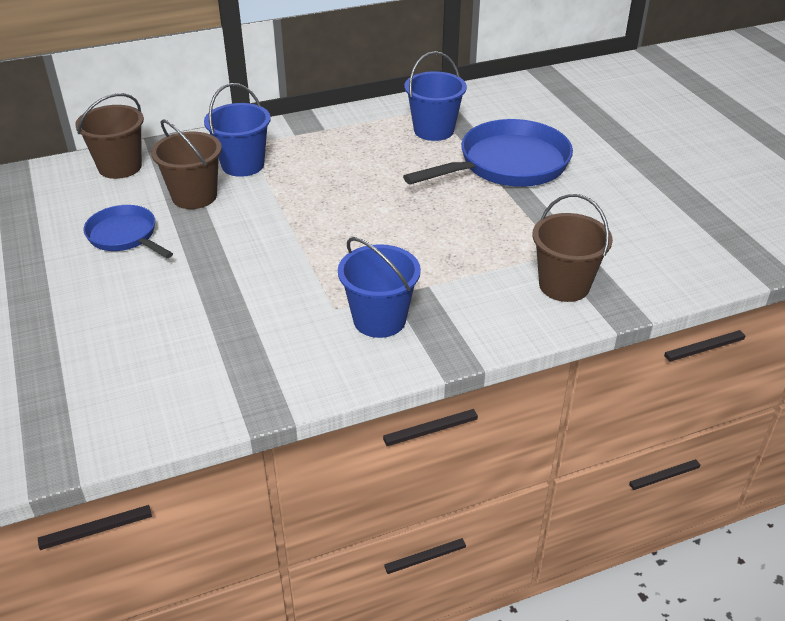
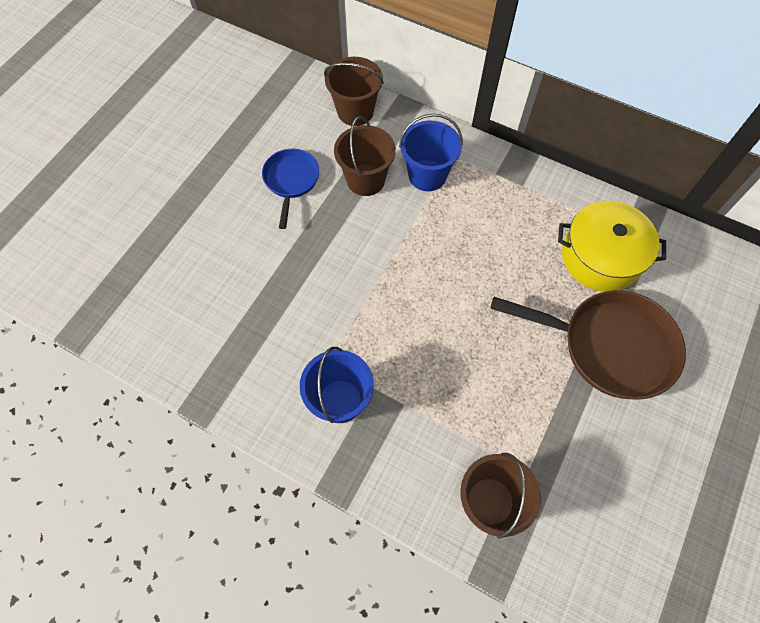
camera: 50 degrees right, 25 degrees up
blue pan [403,119,573,187] -> brown pan [490,290,686,400]
blue bucket [405,51,467,141] -> yellow pot [558,201,666,292]

